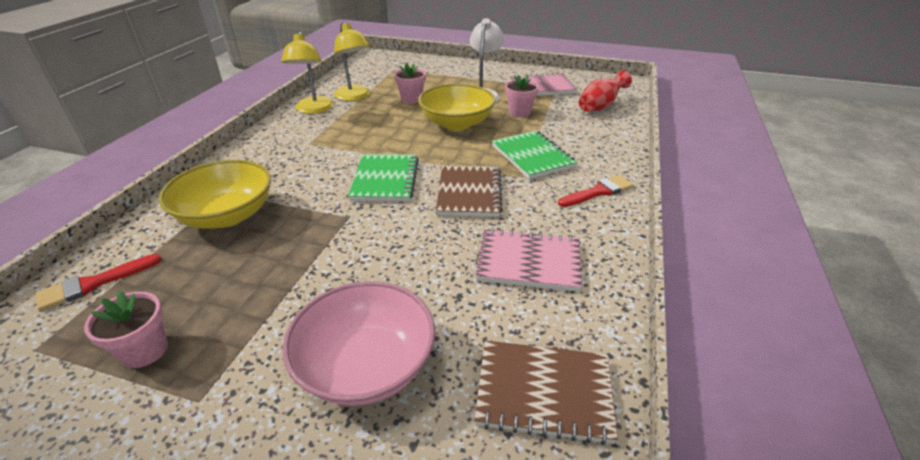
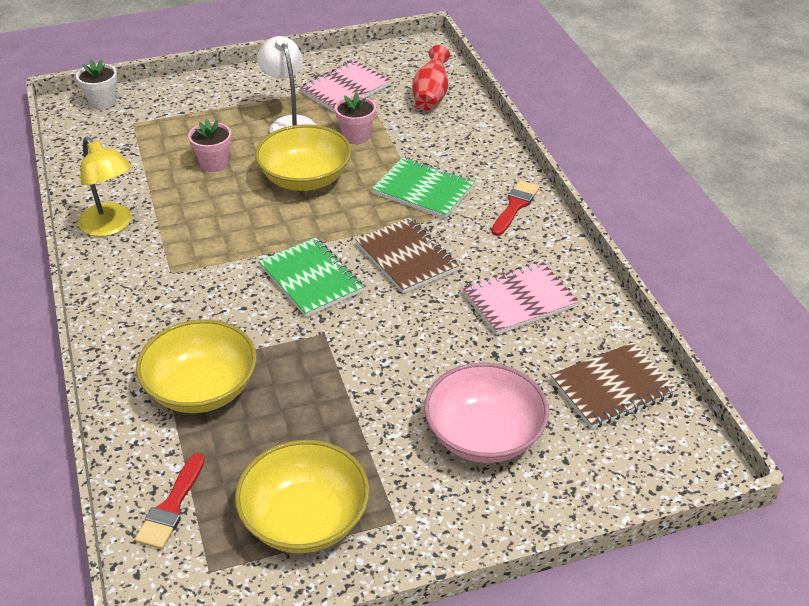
camera: 35 degrees left, 5 degrees up
pink flower pot [84,291,168,368] -> yellow bowl [235,440,369,553]
yellow lamp [334,22,370,101] -> none
none -> white flower pot [76,60,117,110]

